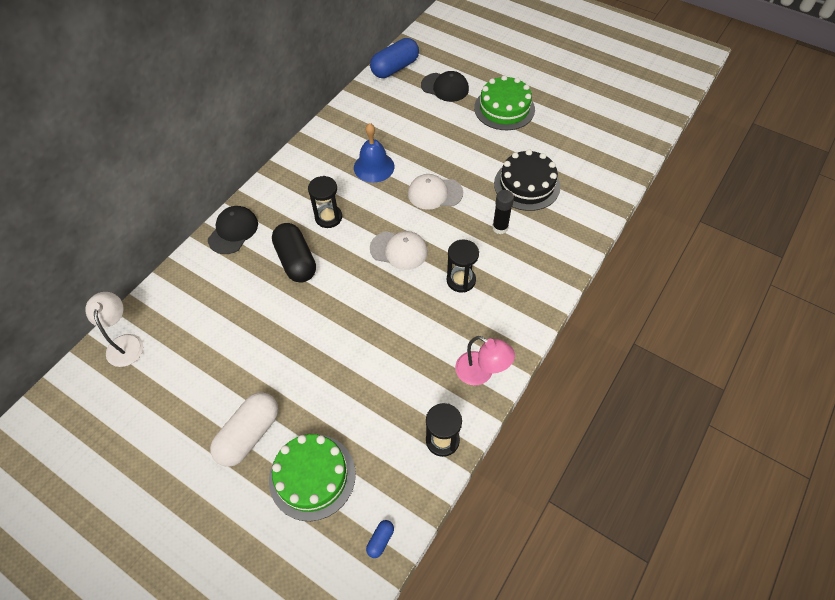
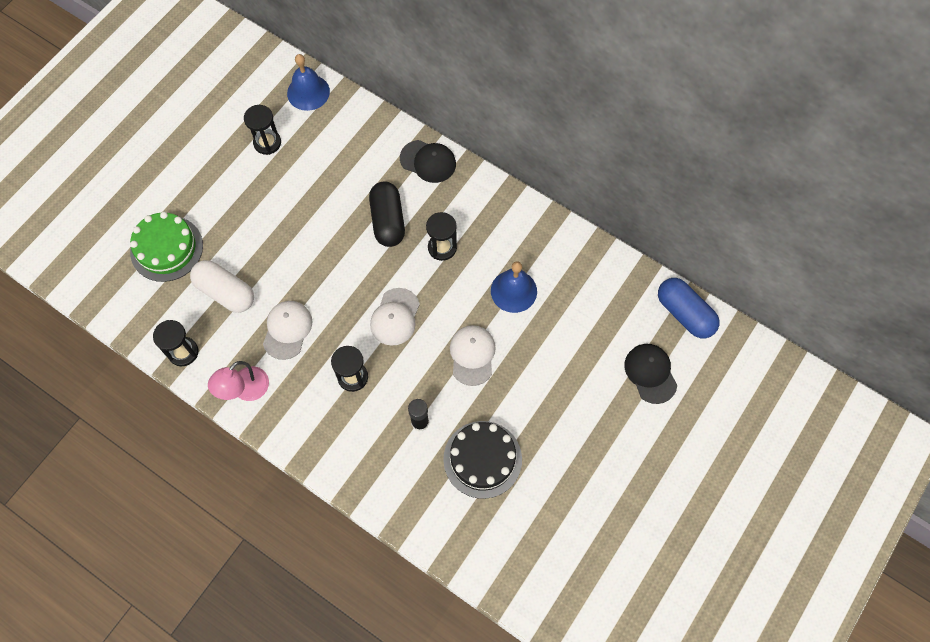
camera: 90 degrees right, 10 degrees up
white lamp [85,292,143,367] -> blue bell [287,54,330,111]
white capsule [210,392,278,467] -> white capsule moved to [190,260,254,313]
black capsule [272,223,316,283] -> black capsule turned 75 degrees counterclockwise [369,181,405,247]
blue capsule [366,520,394,558] -> none
black cap [421,71,469,102] -> black cap turned 135 degrees clockwise [624,344,677,404]
green cake [474,75,535,130] -> none
none -> black hourglass [244,105,281,155]
none -> white cap [263,301,312,360]

